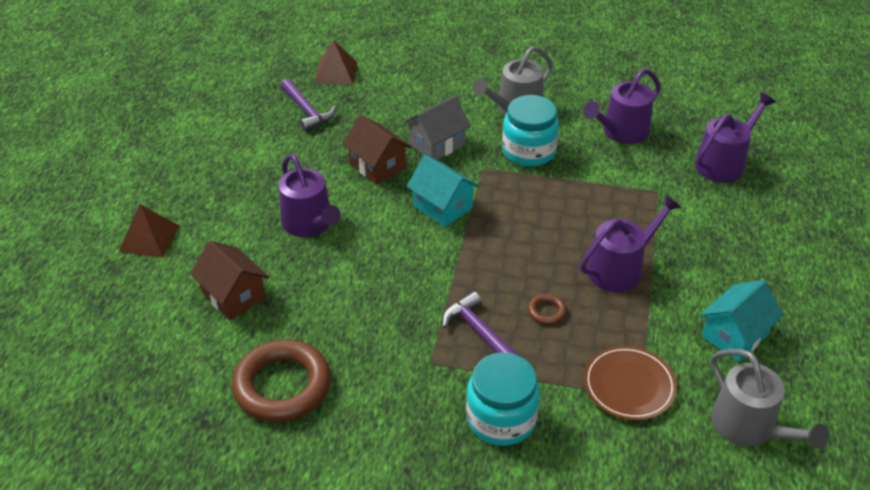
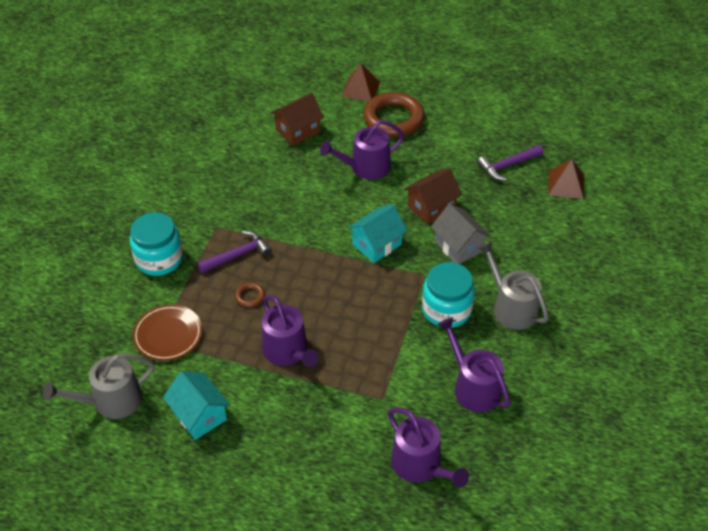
camera: 95 degrees right, 5 degrees up
brown ring [232,339,331,423] -> brown ring moved to [363,92,425,137]

